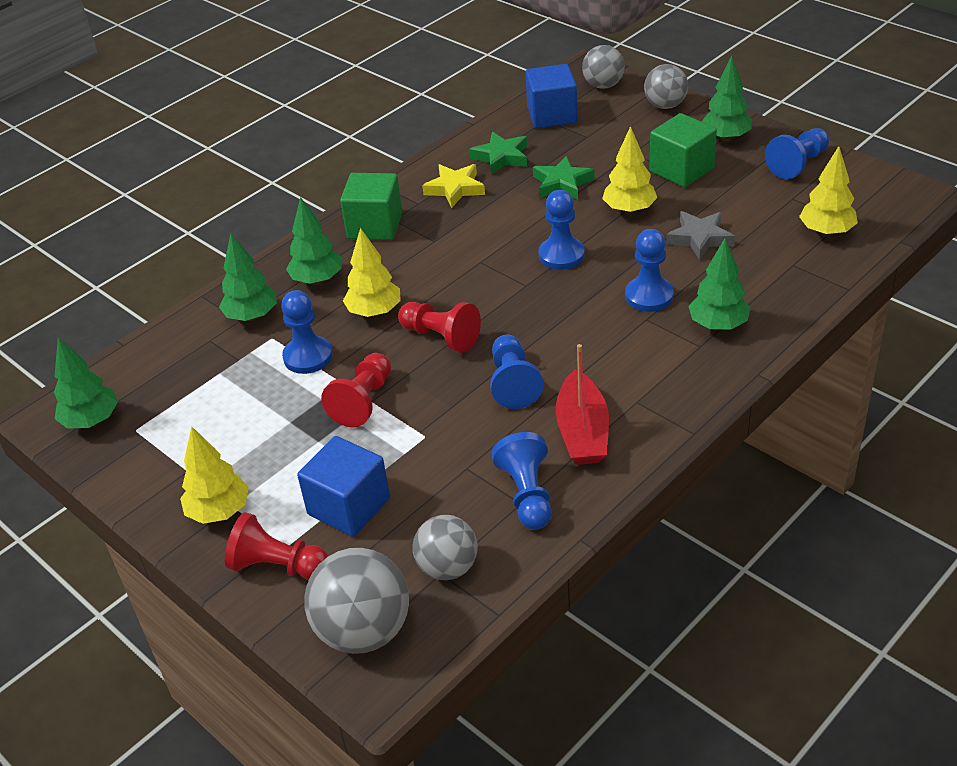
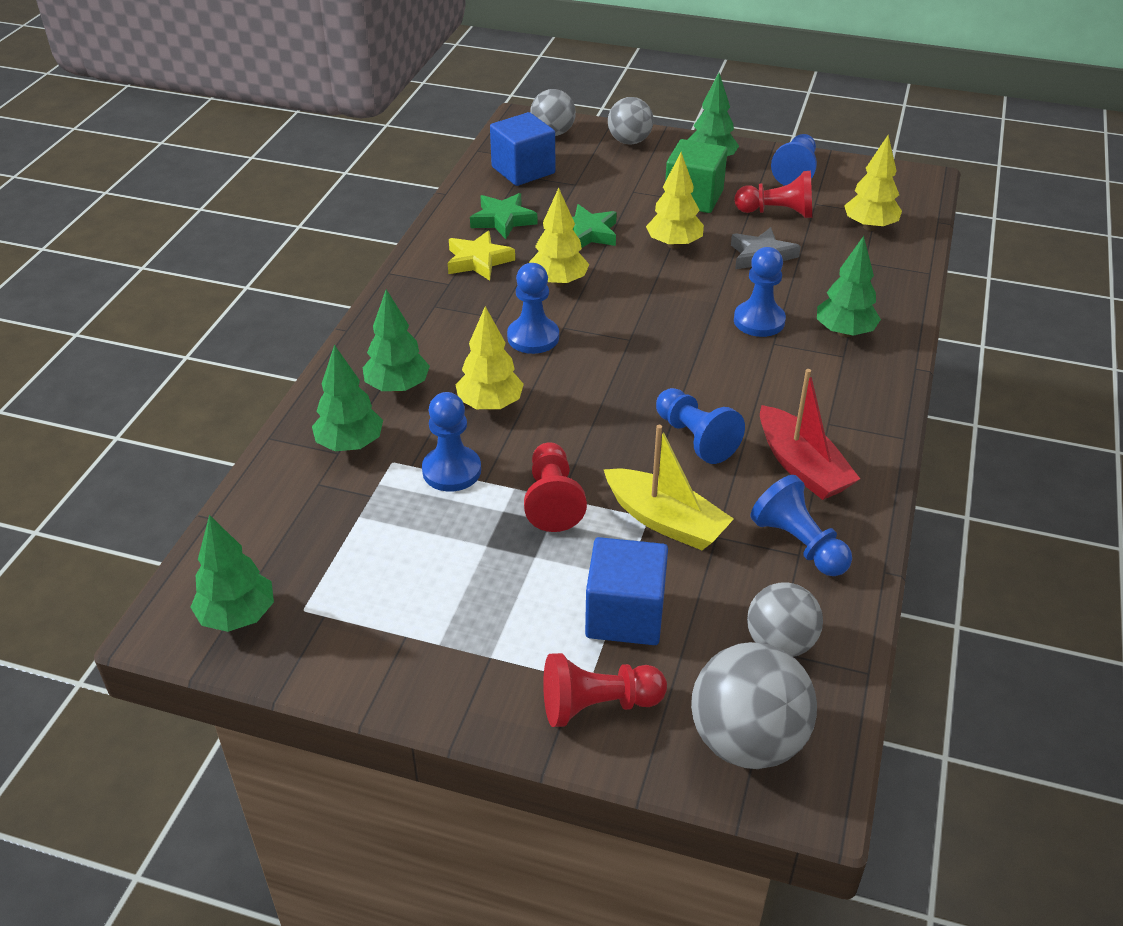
camera: 30 degrees left, 0 degrees up
yellow tree [180,426,249,524] -> yellow tree moved to [529,188,589,287]
green cube [340,173,402,240] -> none
red pawn [398,302,481,353] -> red pawn moved to [734,171,812,218]
blue pawn [538,190,585,270] -> blue pawn moved to [507,263,559,354]
none -> yellow boat [604,425,734,550]

